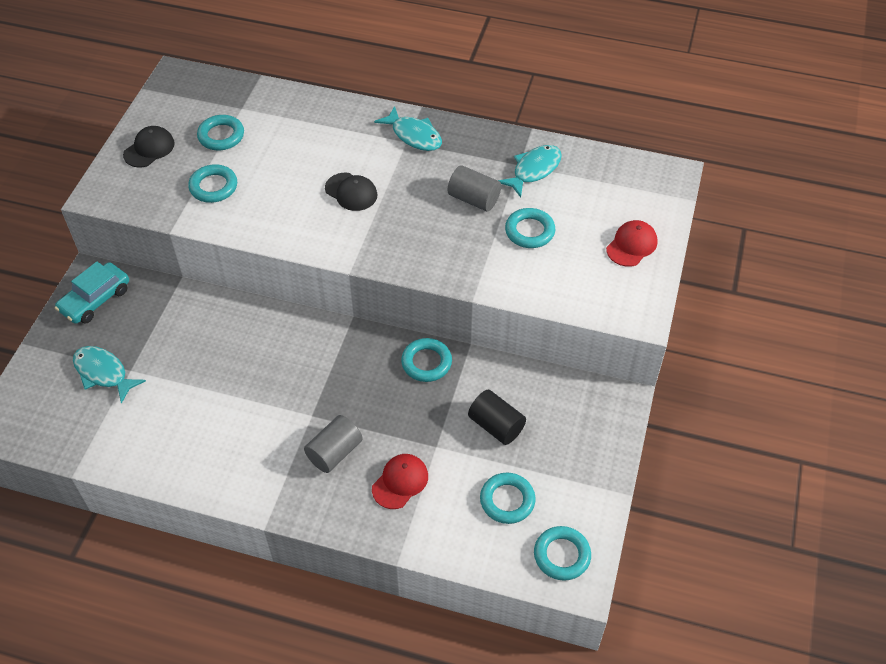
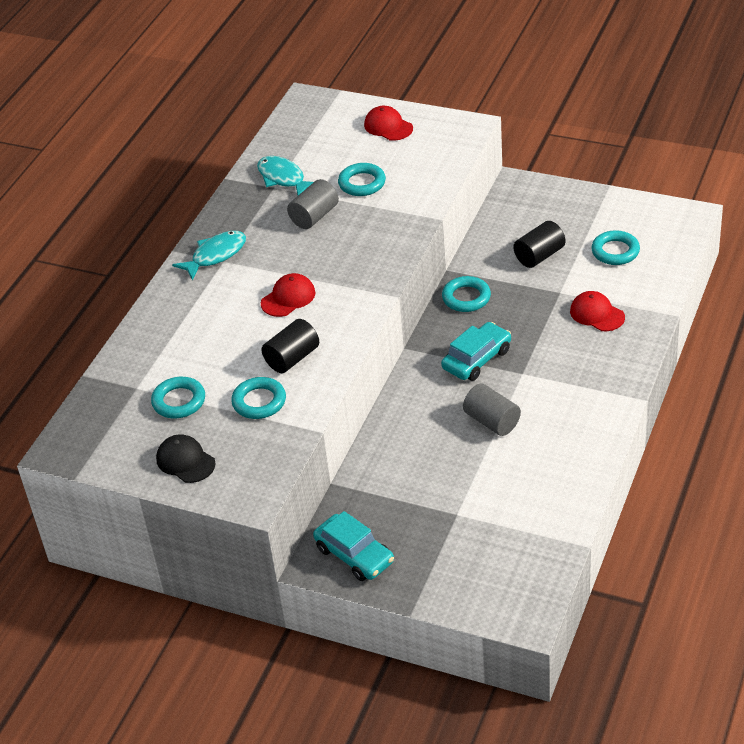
camera: 80 degrees left, 10 degrees down
turquoise fish [73,346,146,404] -> none
grey cylinder [304,415,363,473] -> grey cylinder moved to [463,384,521,436]
black cap [325,173,377,211] -> red cap [261,273,315,317]
turquoise ring [534,526,591,581] -> none
none -> black cylinder [262,319,319,373]
none -> turquoise car [441,322,511,381]

